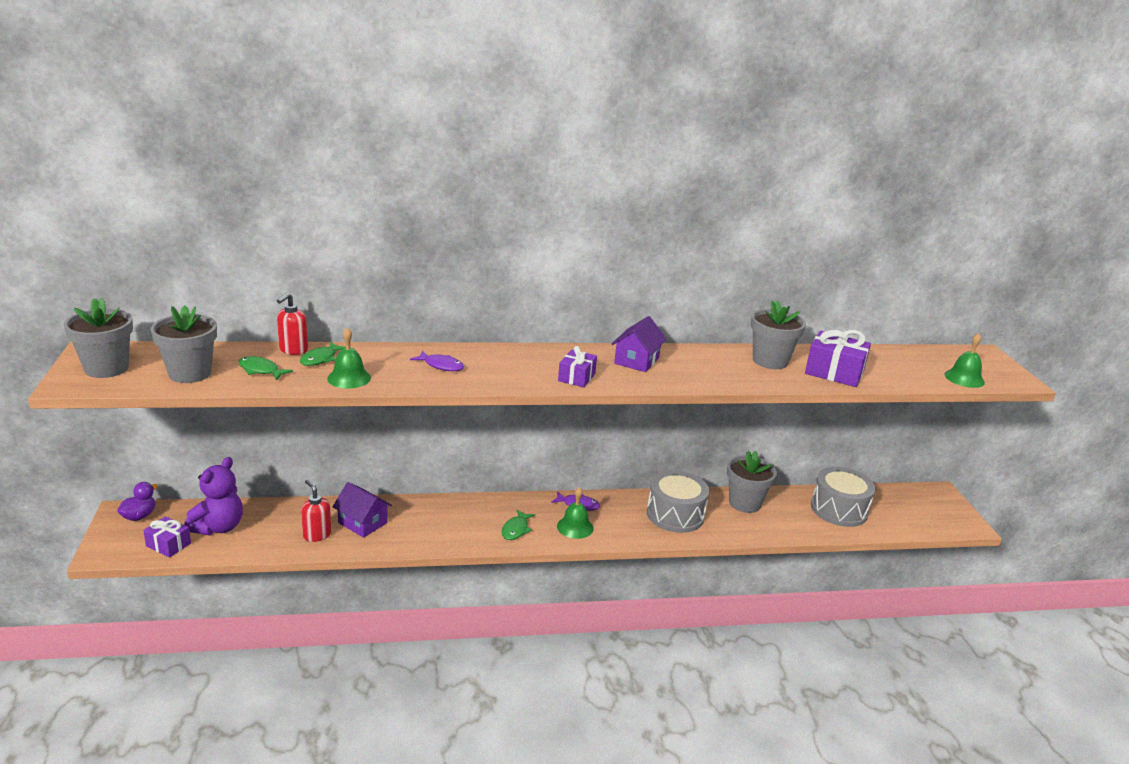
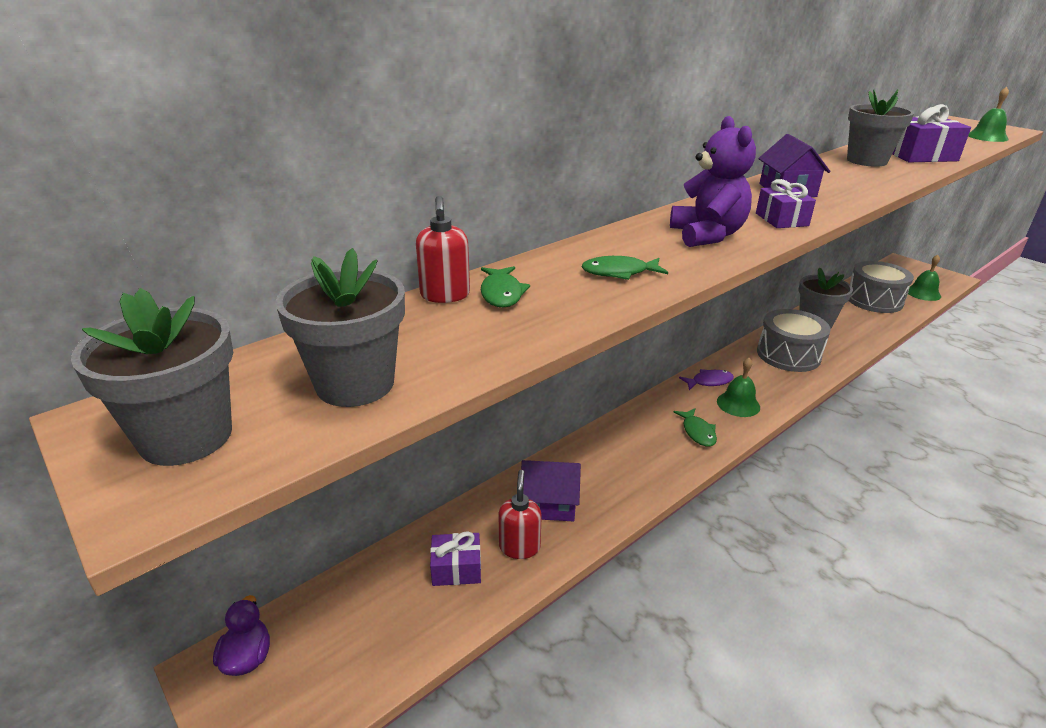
camera: 30 degrees left, 5 degrees up
purple gift [143,516,191,558] -> purple gift moved to [430,531,481,586]
purple teddy bear [184,457,243,535] -> purple teddy bear moved to [670,116,756,247]
green fish [239,356,293,380] -> green fish moved to [582,256,668,280]
red soap dispenser [301,480,332,542] -> red soap dispenser turned 75 degrees clockwise [498,470,542,559]
green bell [327,327,371,388] -> green bell moved to [908,255,941,301]
purple fish [410,351,464,371] -> none

